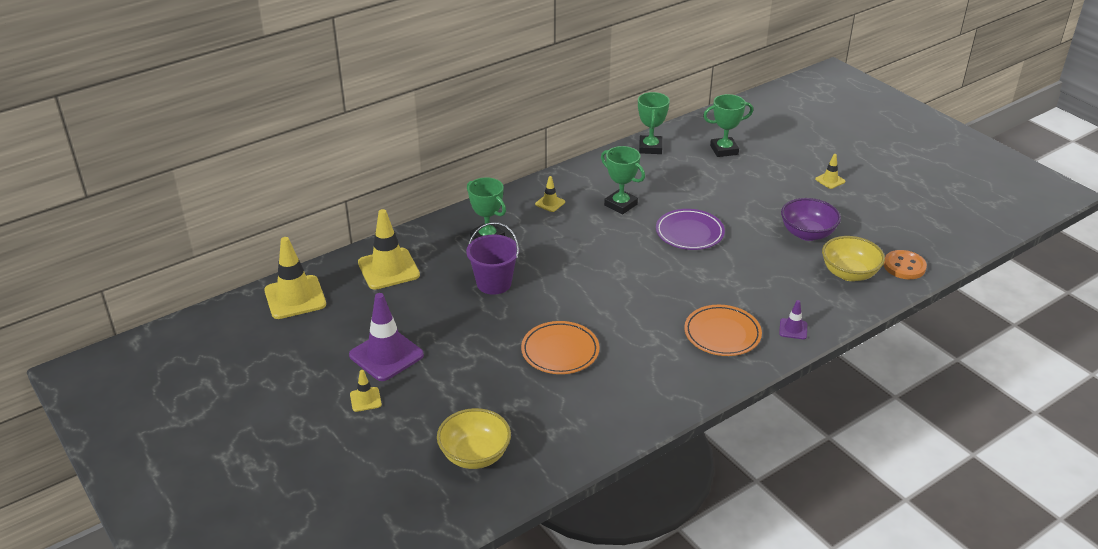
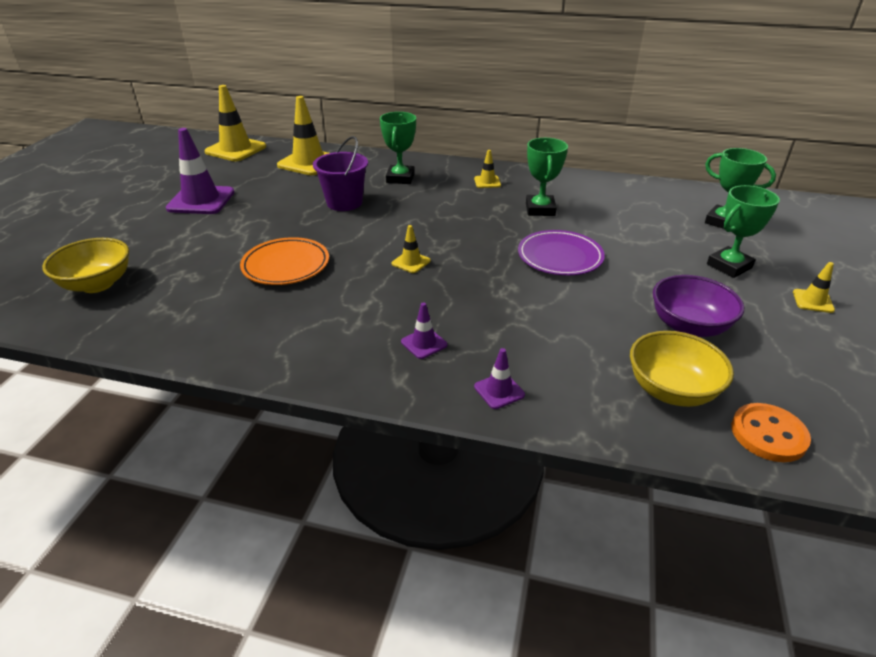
camera: 50 degrees right, 0 degrees up
yellow traffic cone [350,370,382,412] -> yellow traffic cone moved to [392,225,431,273]
green trophy [638,92,670,154] -> green trophy moved to [707,185,780,278]
orange plate [684,305,762,356] -> purple traffic cone [401,302,447,359]

